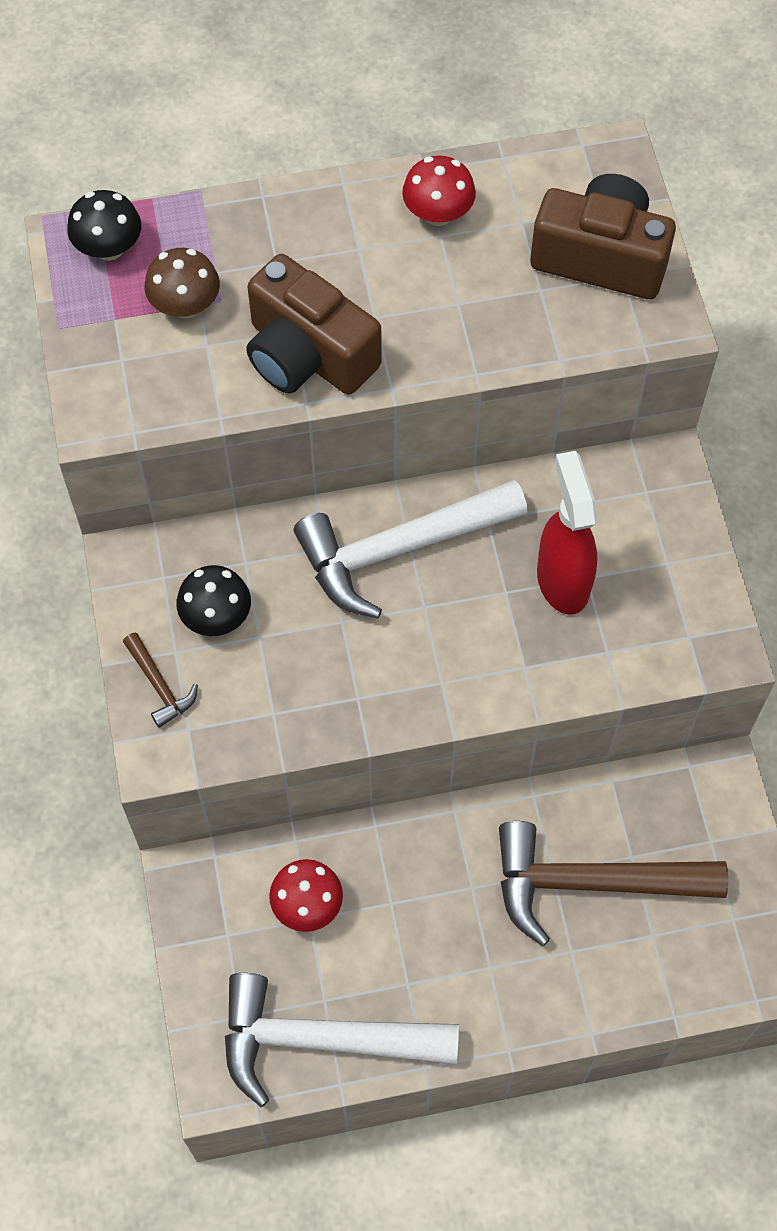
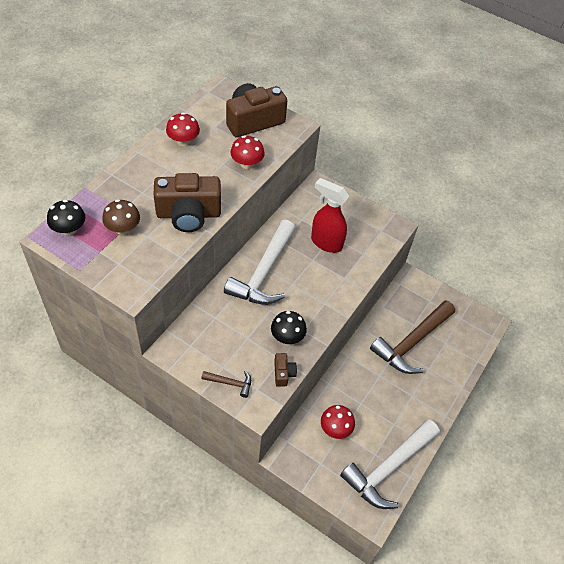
camera: 50 degrees left, 10 degrees down
black mushroom [177,565,251,636] -> black mushroom moved to [271,311,307,344]
none -> red mushroom [230,136,265,169]
none -> brown camera [274,353,297,387]

